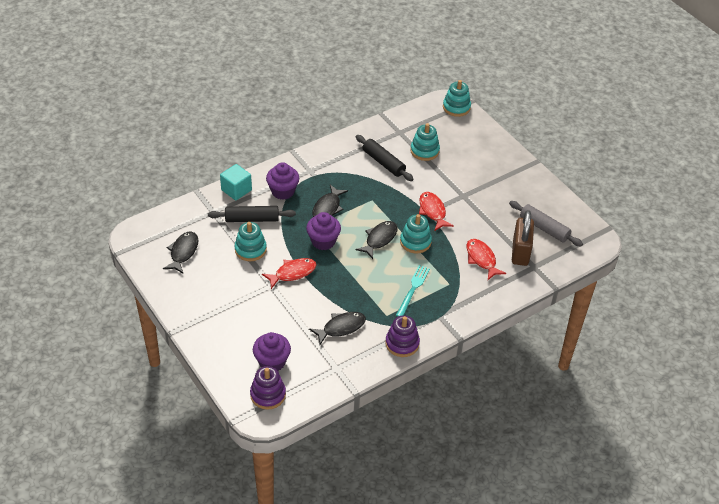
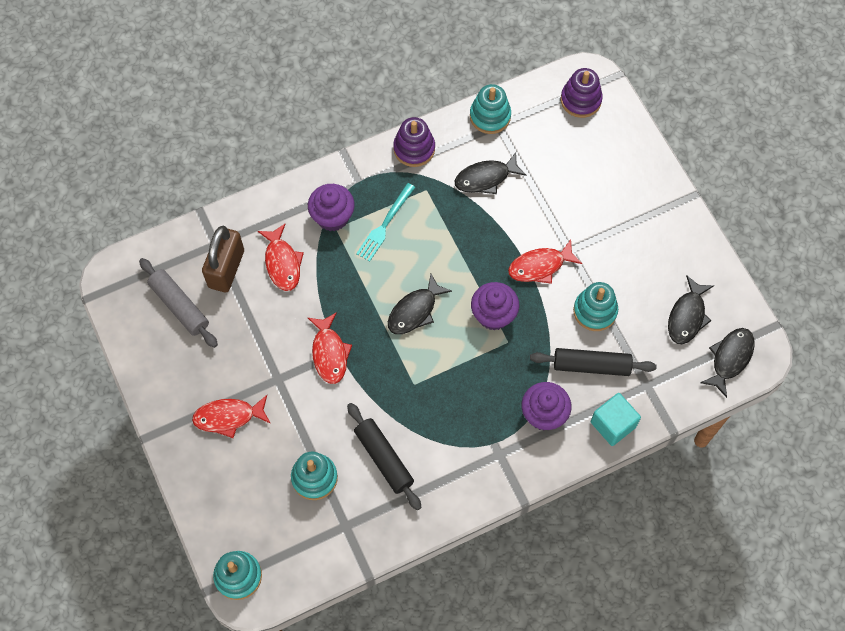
camera: 170 degrees left, 20 degrees up
purple cupcake [253,332,291,371] -> purple cupcake moved to [308,184,355,231]
black fish [312,185,348,217] -> black fish moved to [700,328,755,398]
turquoise stacking toy [400,214,432,253] -> turquoise stacking toy moved to [470,84,511,134]
none -> red fish [192,395,271,438]

